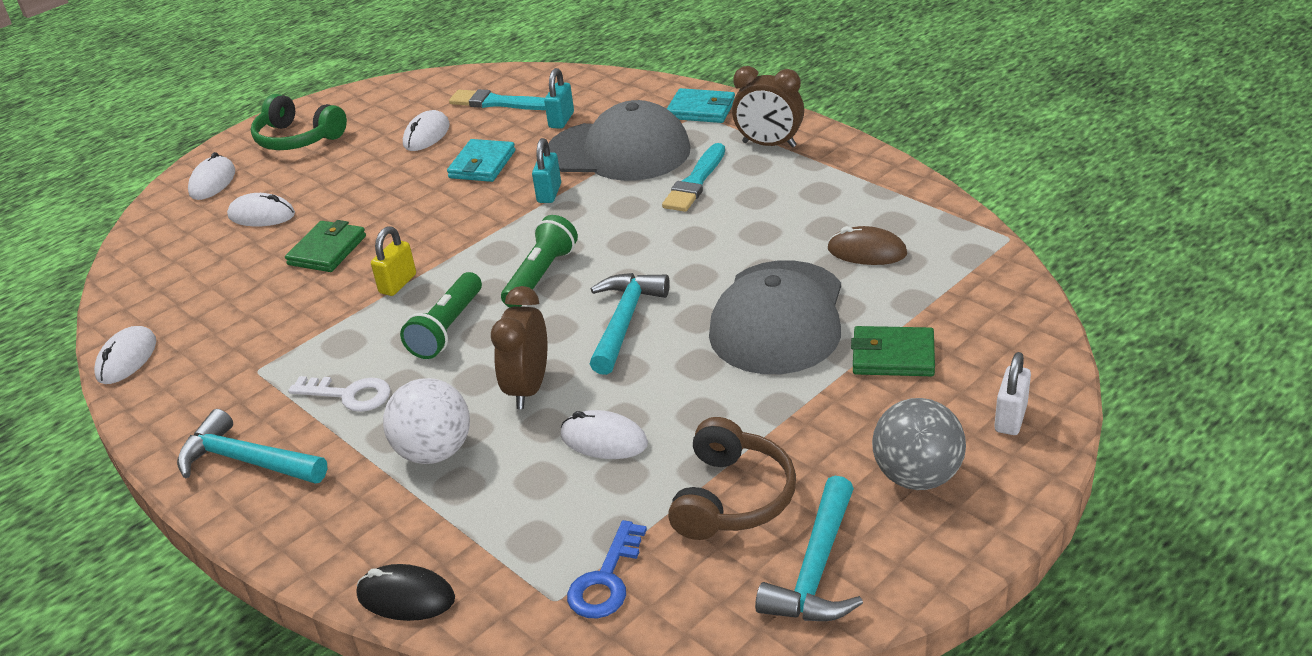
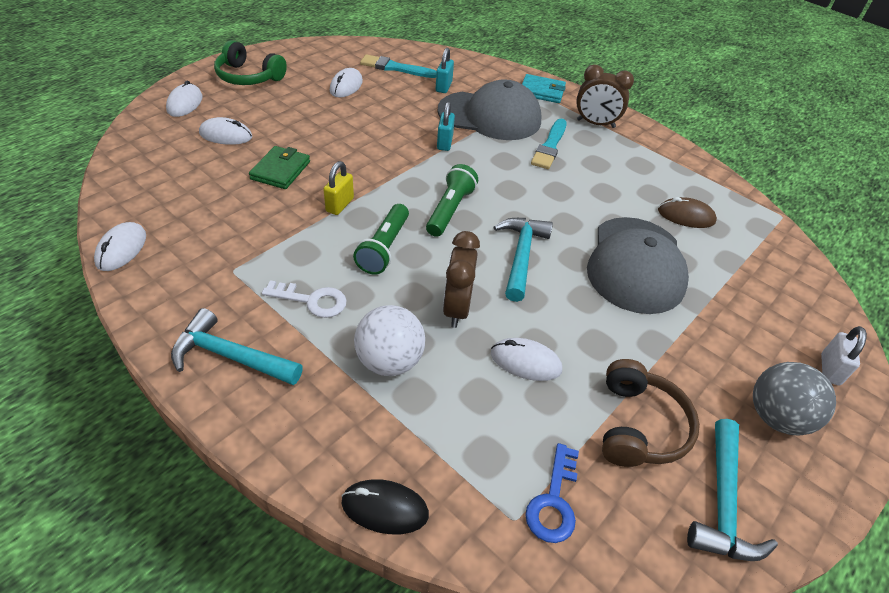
camera: 10 degrees left, 10 degrees up
turquoise wallet [447,139,515,182] -> none
green wallet [851,326,935,376] -> none

